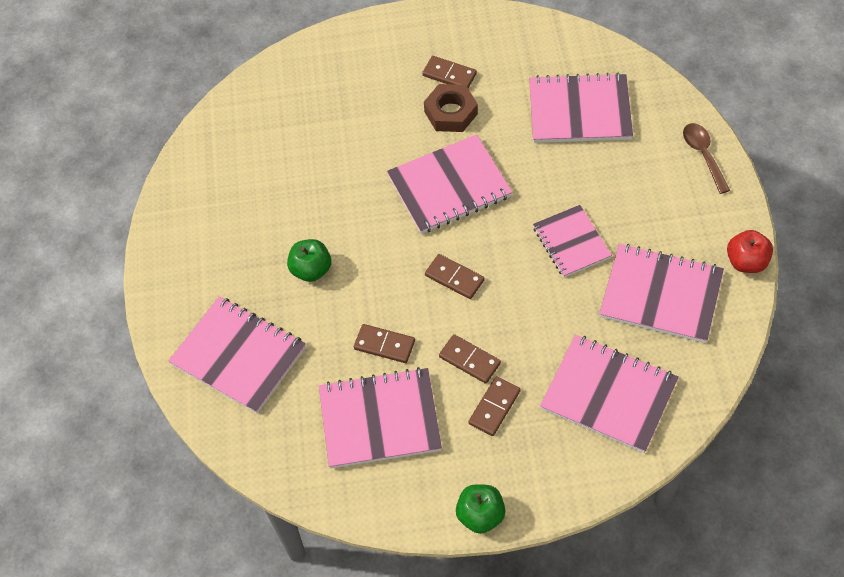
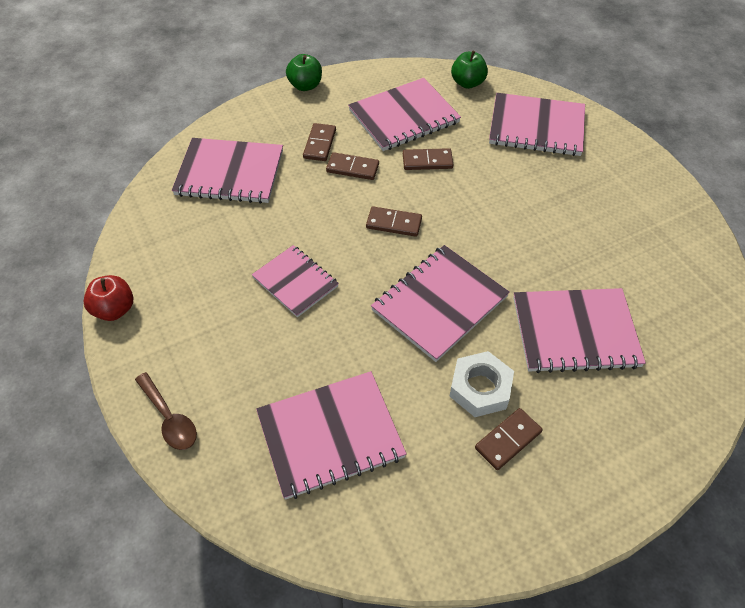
camera: 155 degrees right, 5 degrees down
green apple [287,239,331,282] -> green apple moved to [451,51,488,89]
brown domino [422,56,477,88] -> brown domino turned 45 degrees counterclockwise [475,408,542,470]
brown nut [424,84,478,132] -> white nut [449,351,514,417]
pink notebook [599,244,724,343] -> pink notebook moved to [513,288,646,373]

